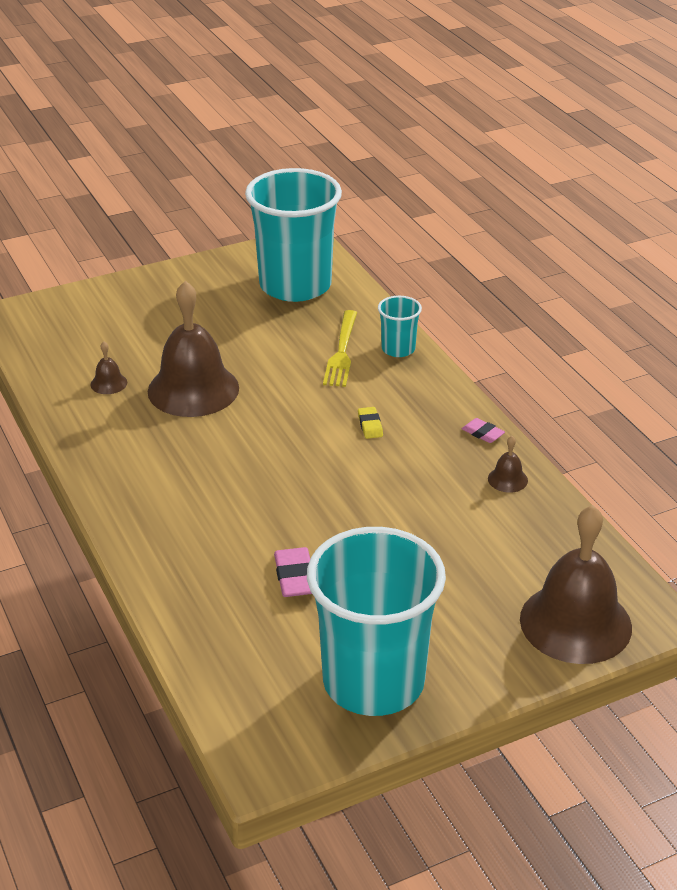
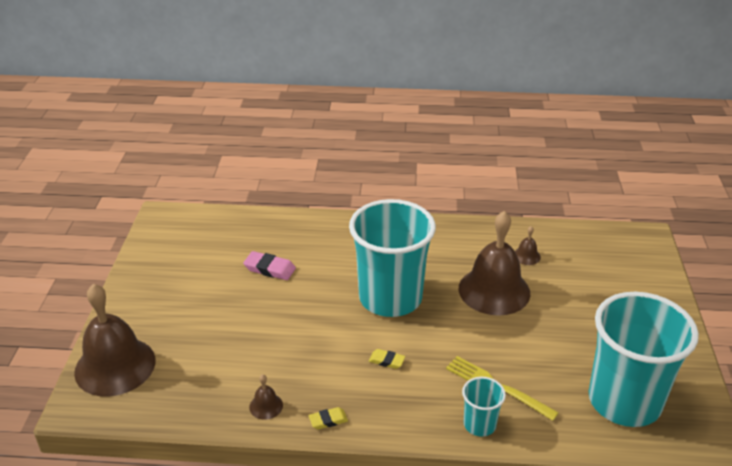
camera: 120 degrees right, 0 degrees up
turquoise cup [307,527,446,716] -> turquoise cup moved to [349,199,436,317]
pink eraser [462,418,505,443] -> yellow eraser [309,407,348,430]

